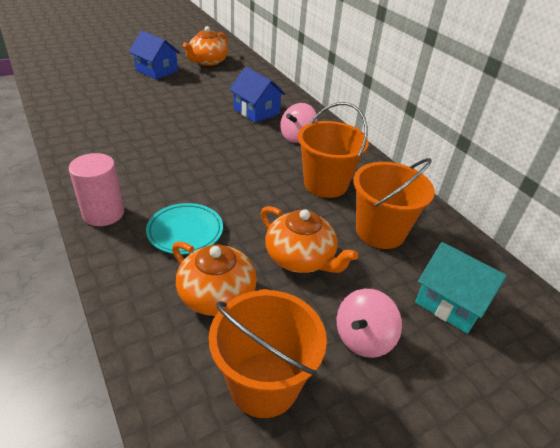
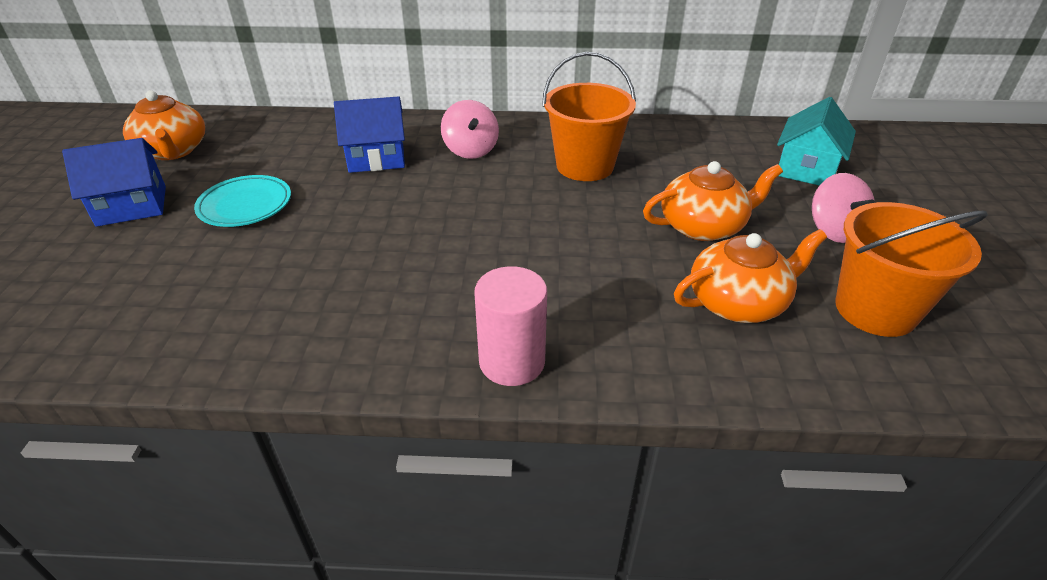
camera: 55 degrees left, 0 degrees up
turquoise plate [146,203,223,254] -> turquoise plate moved to [194,175,291,227]
orange bucket [353,158,435,249] -> none
turquoise house [415,242,507,334] -> turquoise house turned 45 degrees counterclockwise [777,97,856,185]

